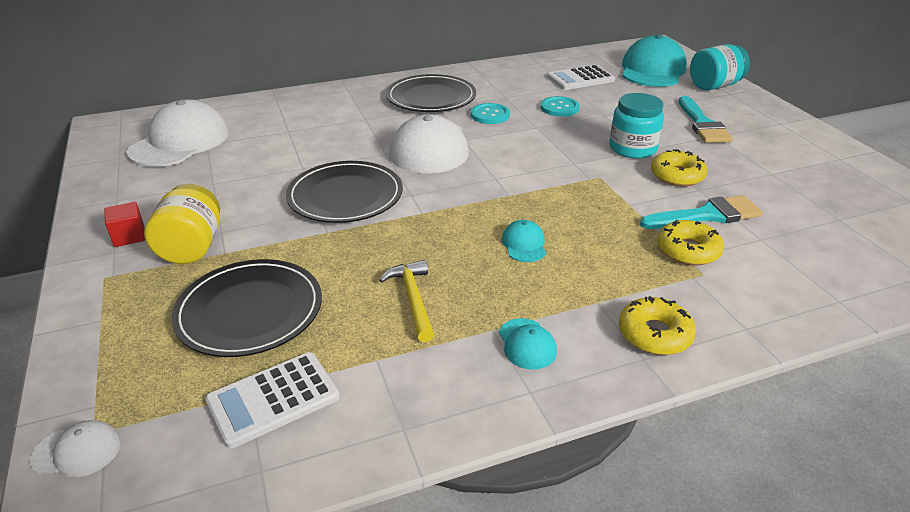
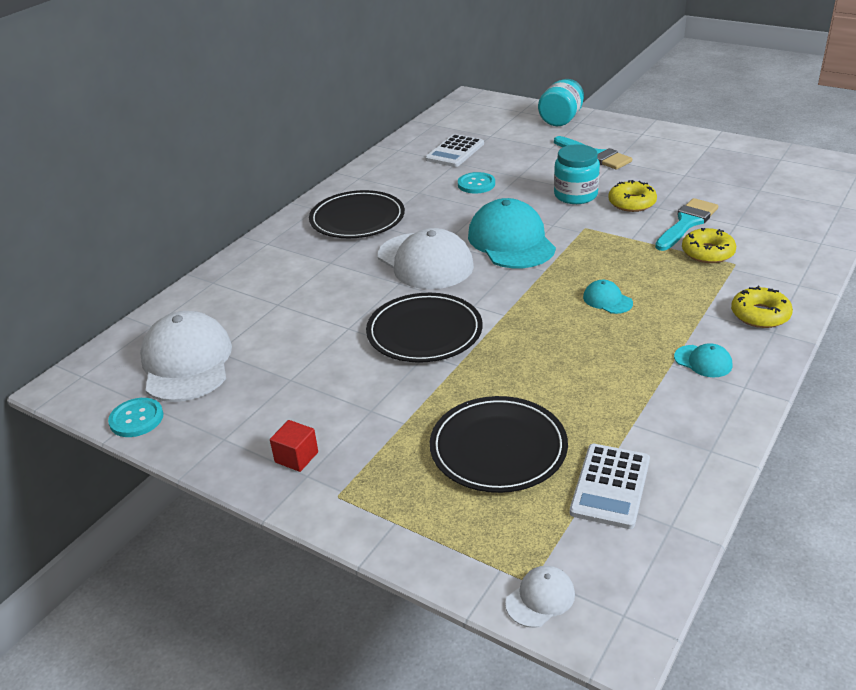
camera: 35 degrees left, 0 degrees up
yellow jar [144,184,220,264] -> none
yellow hammer [379,260,434,342] -> none
turquoise button [471,103,510,124] -> turquoise button moved to [108,398,163,437]
turquoise cap [622,35,687,87] -> turquoise cap moved to [468,198,556,268]

